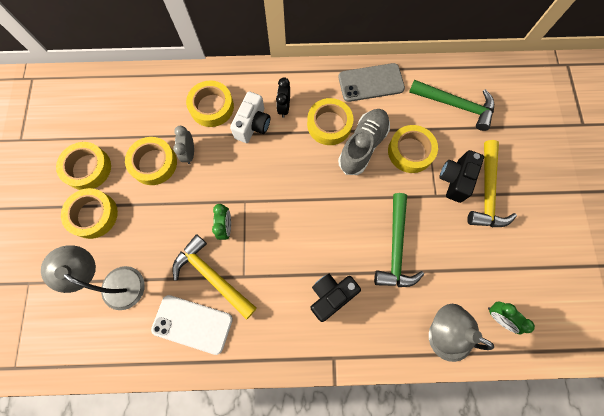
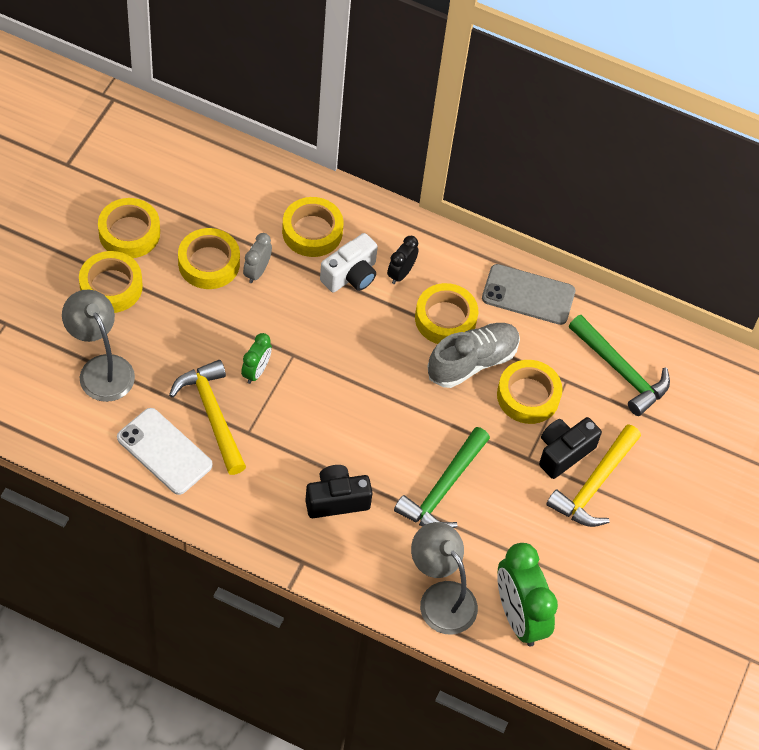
camera: 20 degrees right, 15 degrees down
green clock [488,302,535,334] -> green clock [497,543,558,647], size x1.93

